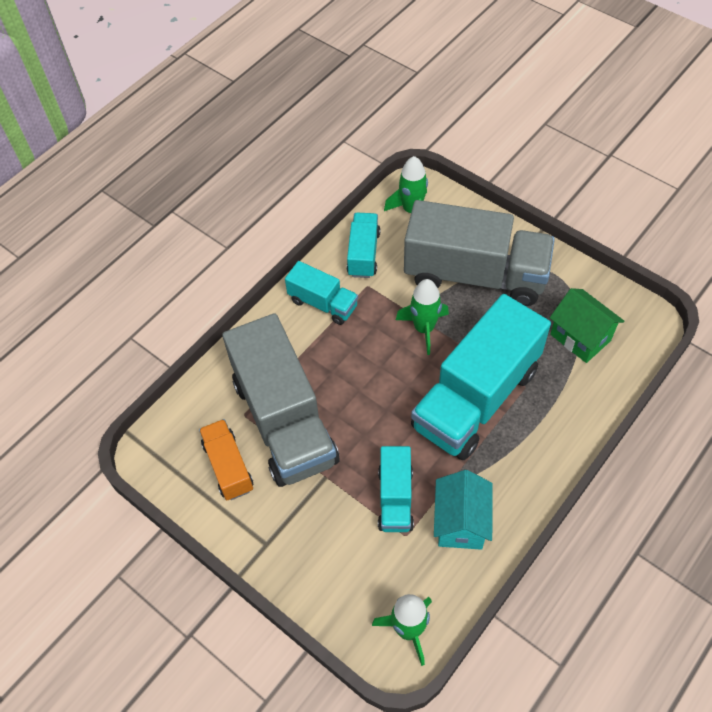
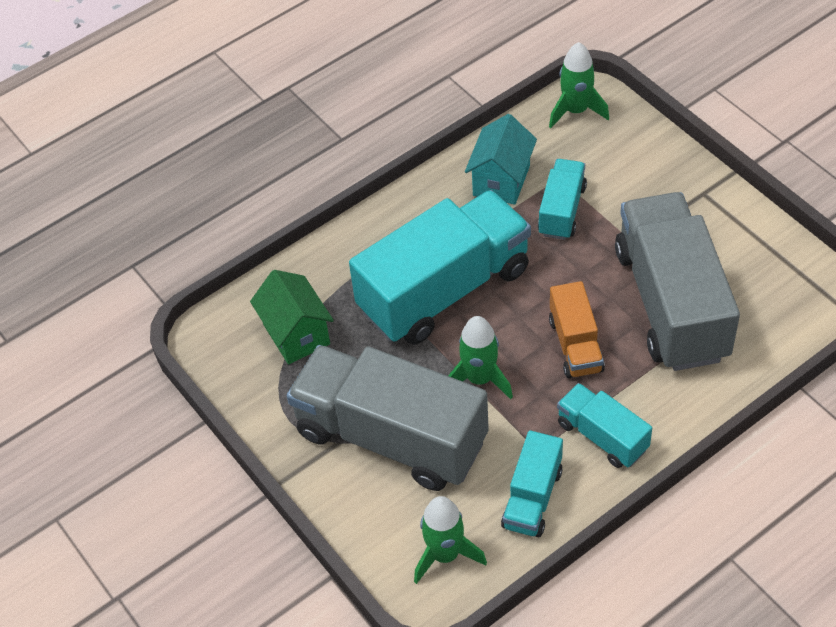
camera: 165 degrees left, 5 degrees down
orange truck [199,419,253,500] -> orange truck moved to [549,281,605,378]

